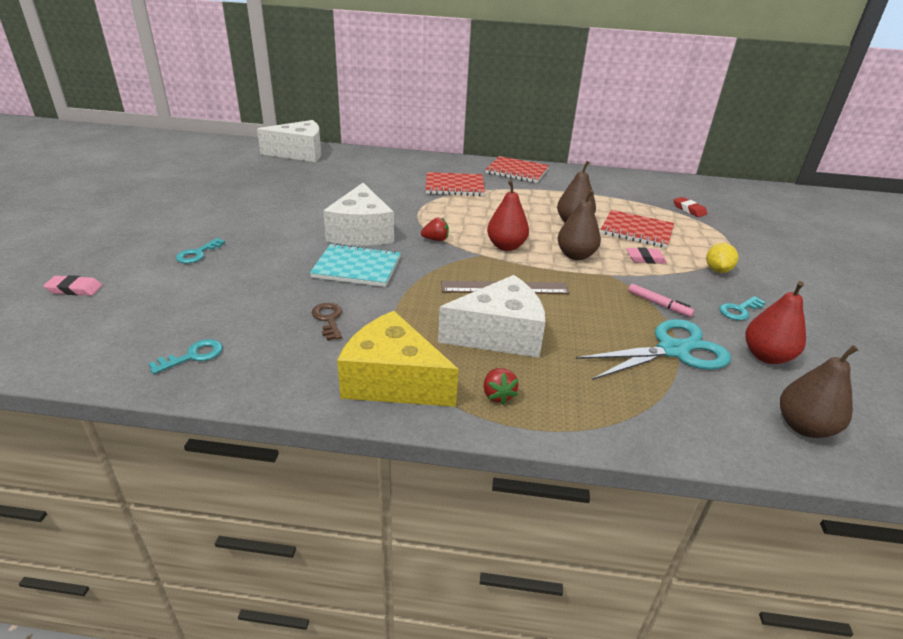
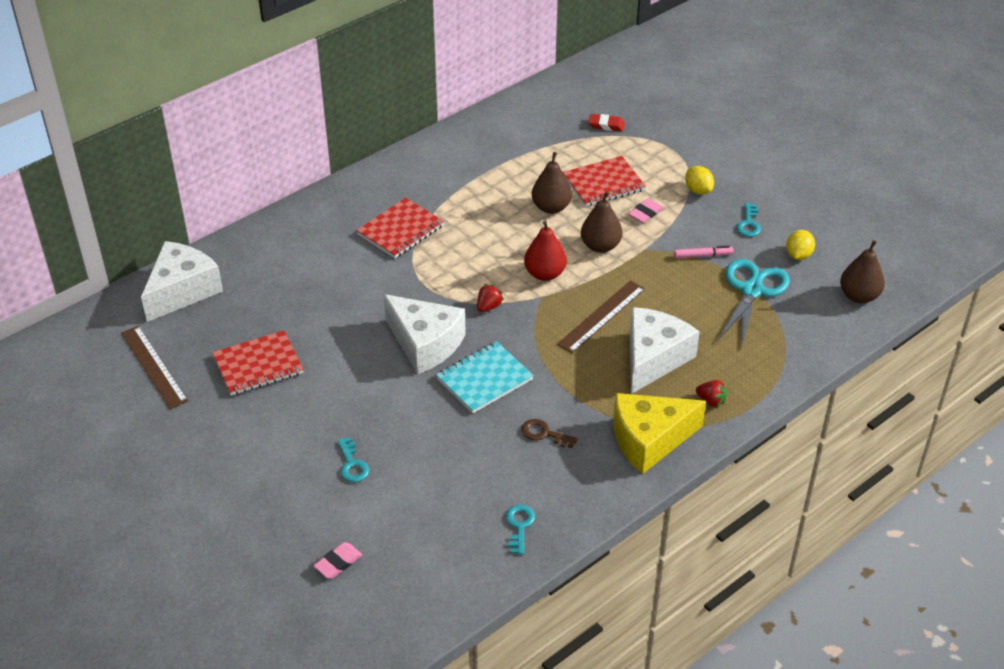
camera: 45 degrees left, 10 degrees up
red notebook [485,156,549,183] -> red notebook moved to [212,330,304,396]
red pear [745,281,806,364] -> yellow lemon [786,230,815,260]
none -> brown ruler [121,326,188,409]

